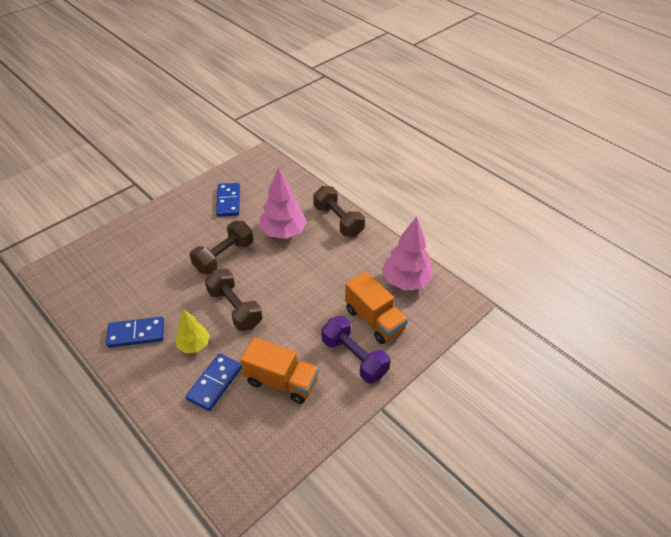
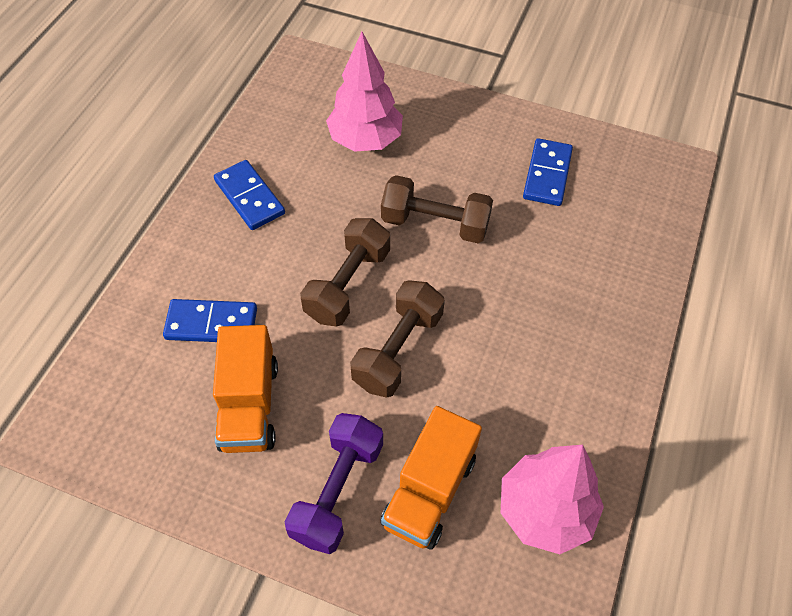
camera: 65 degrees right, 10 degrees up
yellow tree [176,309,210,353] -> none
blue domino [216,183,240,217] -> blue domino turned 45 degrees counterclockwise [523,138,573,206]
pink tree [259,167,307,239] -> pink tree moved to [326,32,403,152]
brown dumbbell [313,186,365,237] -> brown dumbbell moved to [350,280,445,398]

